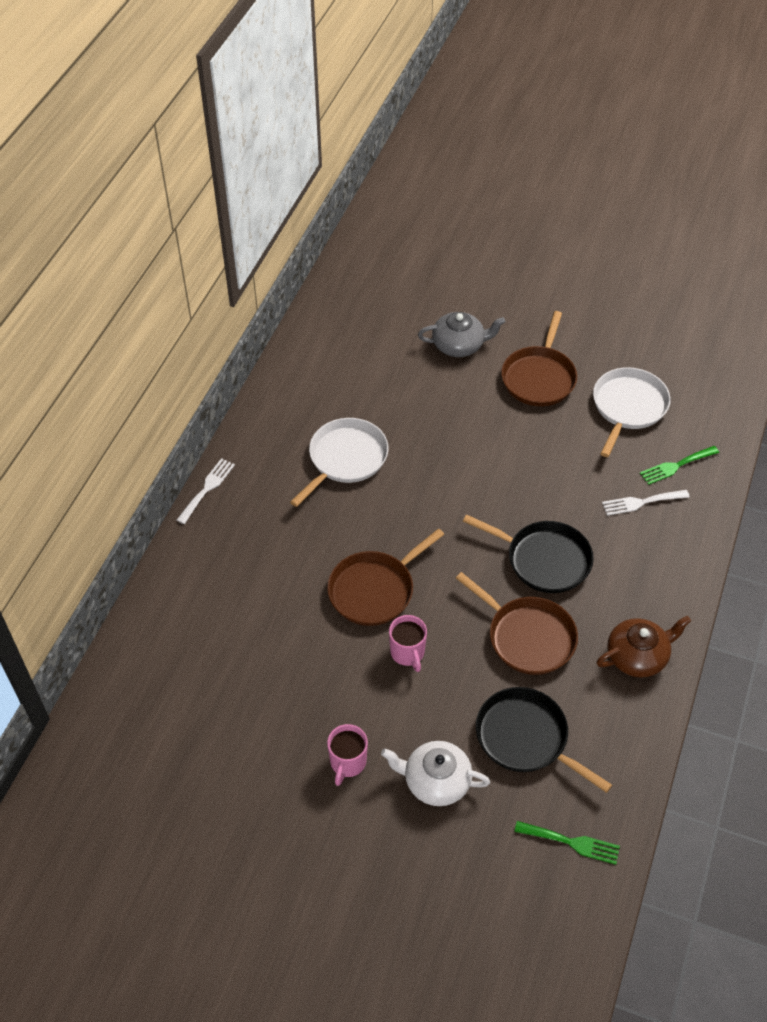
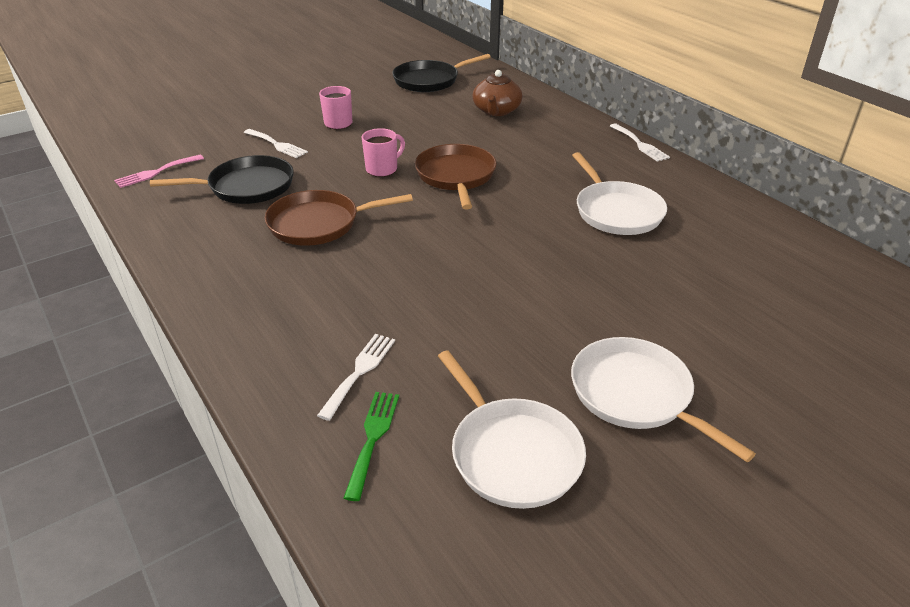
camera: 125 degrees right, 15 degrees down
white teapot [381,741,490,806] -> white fork [244,129,308,158]
pink mug [389,615,427,672] -> pink mug turned 120 degrees clockwise [362,128,405,177]
grey teapot [418,312,506,357] -> none
black pan [463,514,594,593] -> black pan moved to [392,54,491,92]
brown pan [501,311,577,406] -> white pan [571,337,756,462]
green fork [514,821,620,865] -> pink fork [114,155,204,188]
brown teapot [597,616,691,678] -> brown teapot moved to [472,70,523,116]

